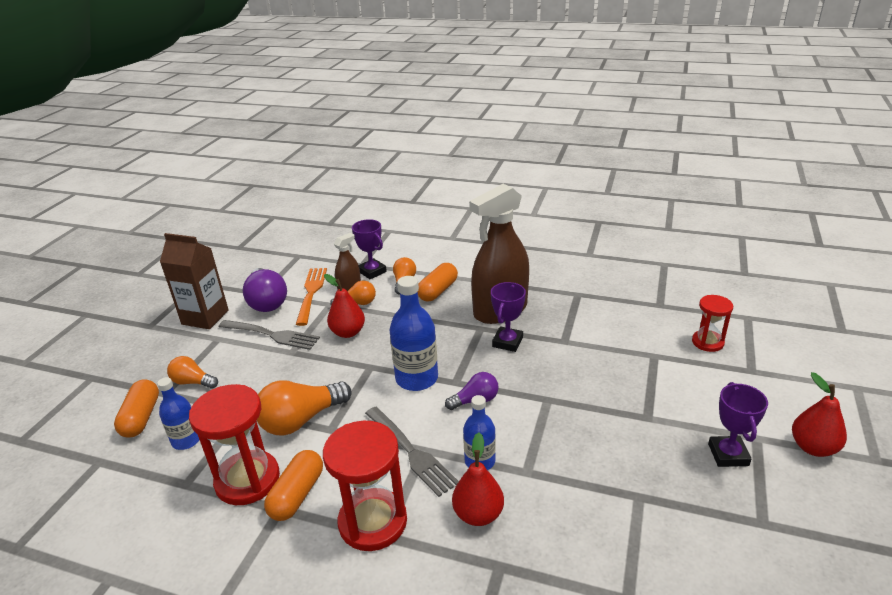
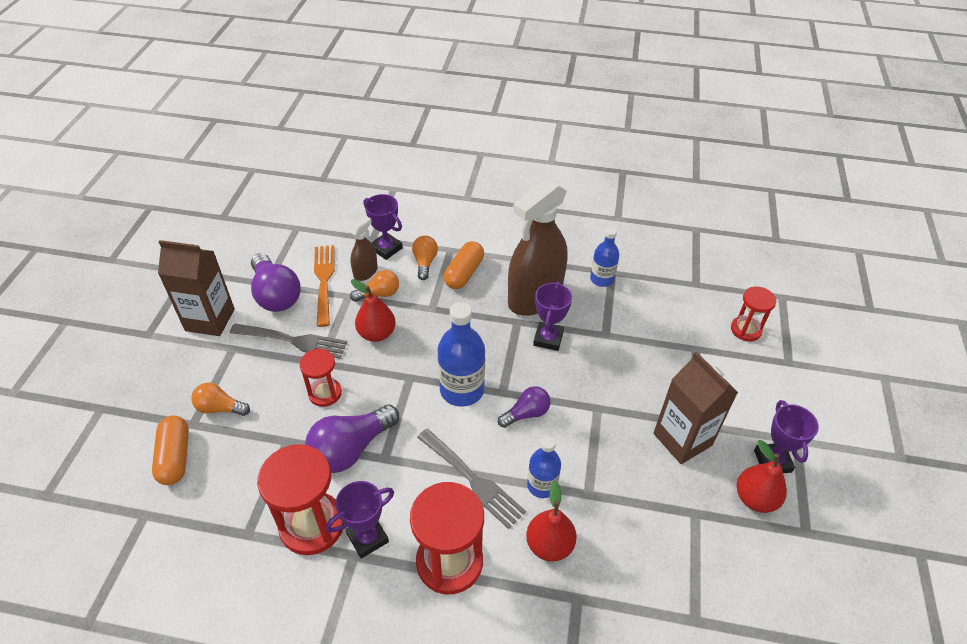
camera: 10 degrees left, 15 degrees up
blue bottle [157,377,199,450] -> blue bottle moved to [590,227,619,287]
orange light bulb [257,381,352,436] -> purple light bulb [305,404,399,473]
orange capsule [264,450,323,521] -> purple trophy [326,481,394,558]
red pear [792,372,847,457] -> red pear moved to [737,440,787,513]
none -> red hourglass [300,349,342,407]
none -> brown carton [653,352,738,464]

